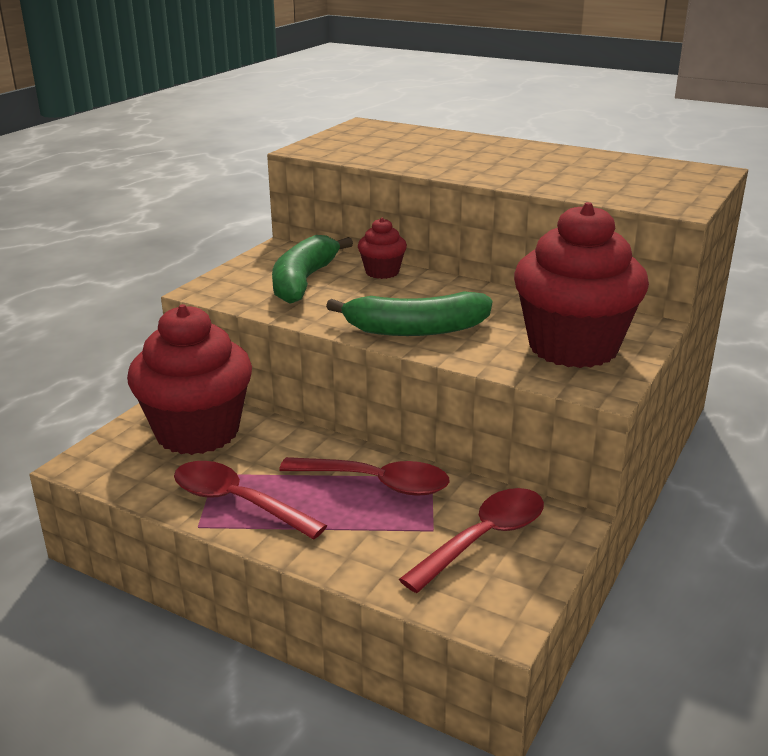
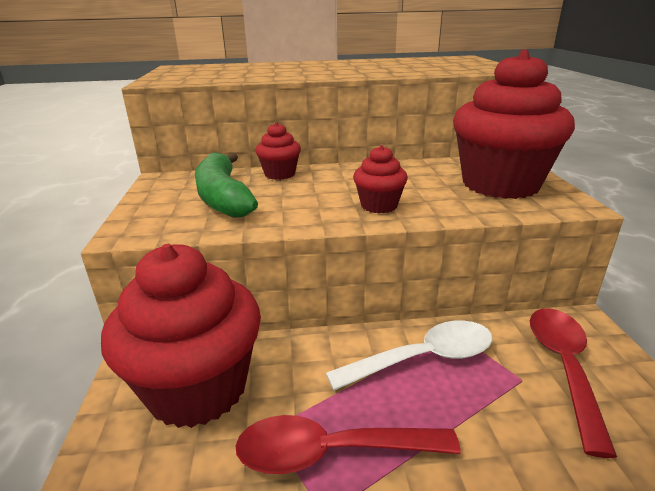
camera: 35 degrees left, 0 degrees up
red spoon [279,457,449,496] -> white spoon [326,320,493,391]
green banana [326,291,492,336] -> red cupcake [353,145,408,213]

